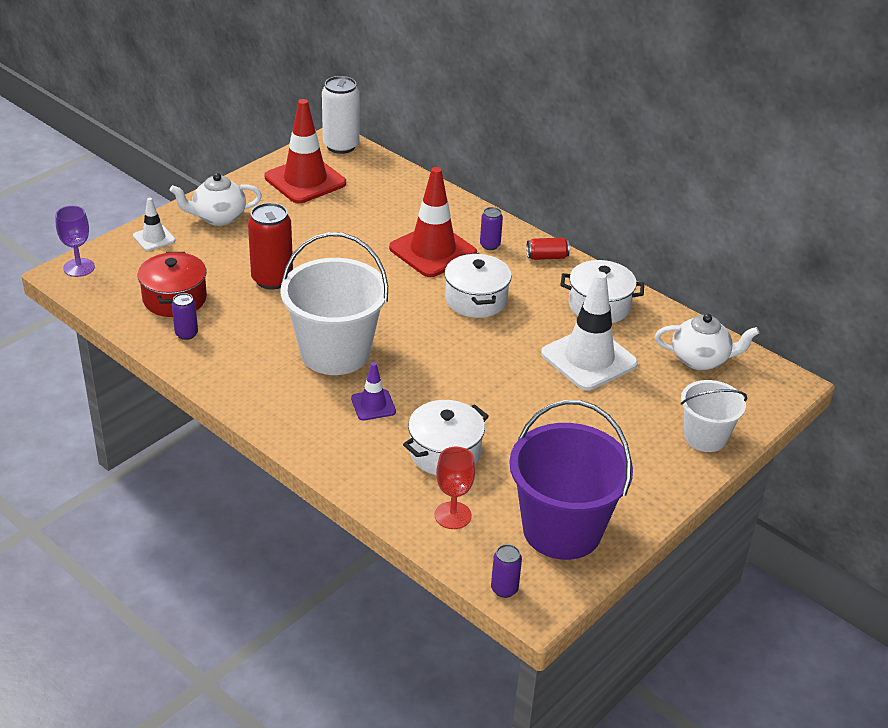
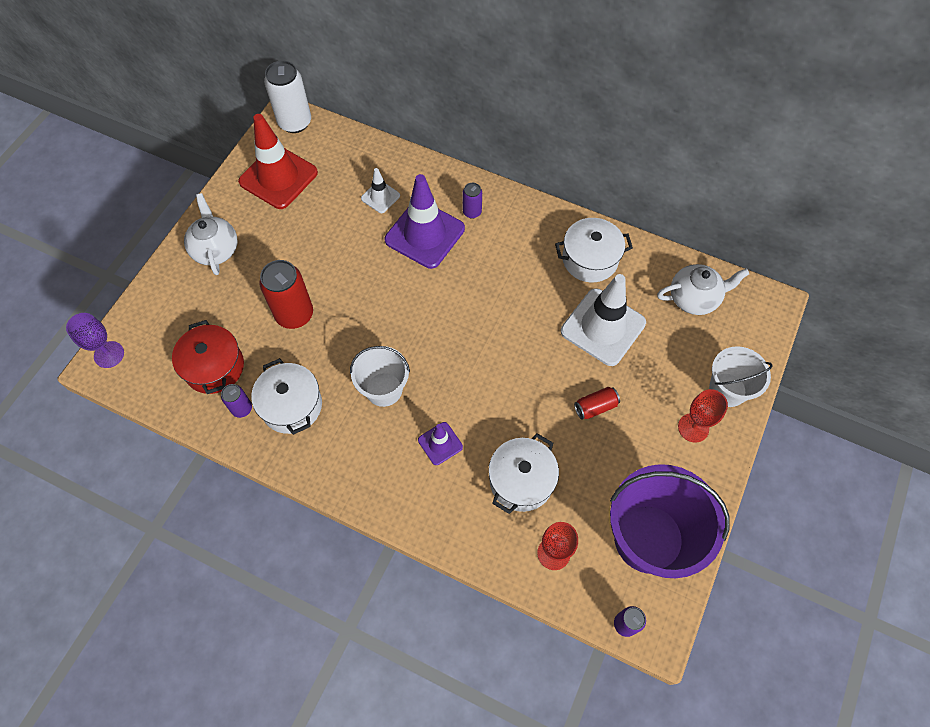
camera: 15 degrees left, 25 degrees up
white traffic cone [133,197,175,251] -> white traffic cone moved to [361,168,400,213]
white teapot [170,173,262,226] -> white teapot turned 105 degrees clockwise [184,193,237,275]
white bucket [280,232,388,375] -> white bucket [350,346,410,407], size x0.58
red traffic cone [389,167,477,277] -> purple traffic cone [385,174,465,269]
white pot [444,253,512,318] -> white pot moved to [251,358,322,435]
red can [526,237,570,260] -> red can moved to [574,387,620,419]
none -> red goblet [678,389,728,443]

